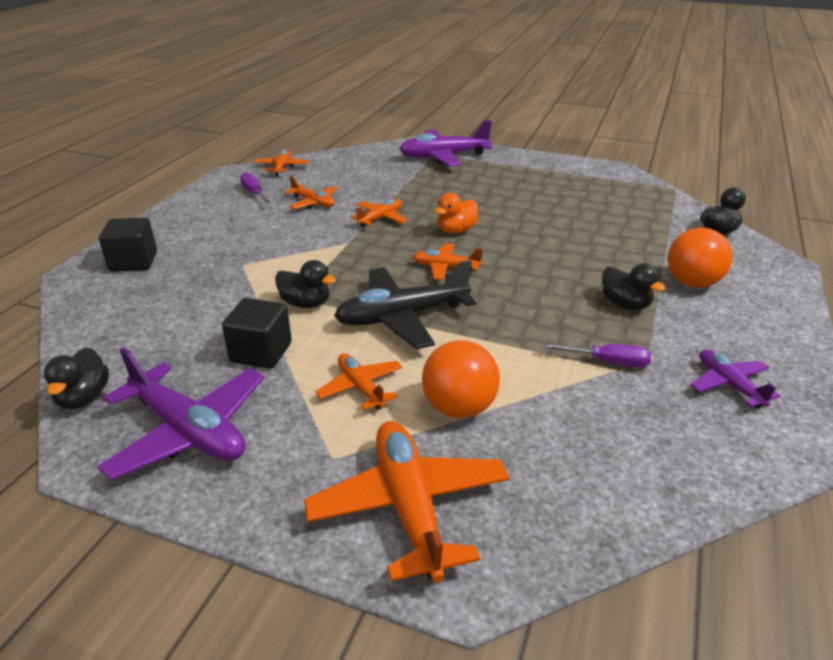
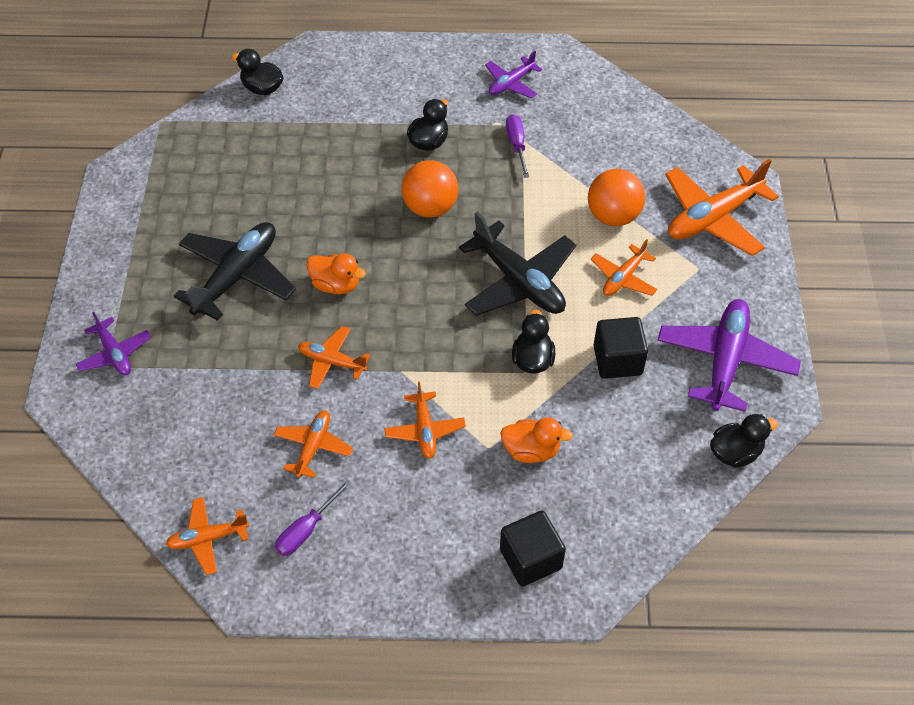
camera: 110 degrees left, 20 degrees up
purple plane [399,120,492,166] -> purple plane [75,312,151,375], size x0.55
orange plane [413,243,483,280] -> orange plane moved to [384,382,466,459]
orange ball [668,228,733,288] -> orange ball moved to [402,160,458,218]
none -> black plane [174,222,296,321]
none -> orange duck [500,417,573,463]

